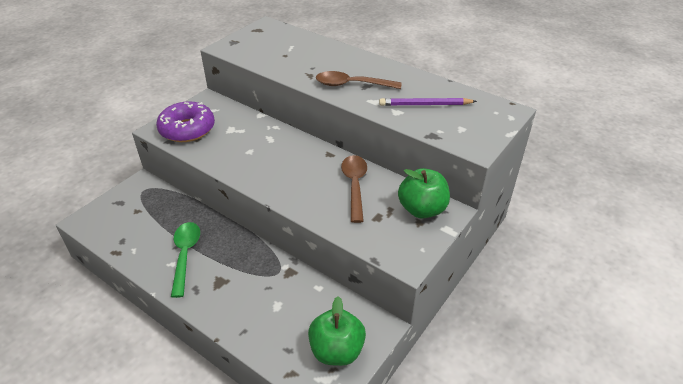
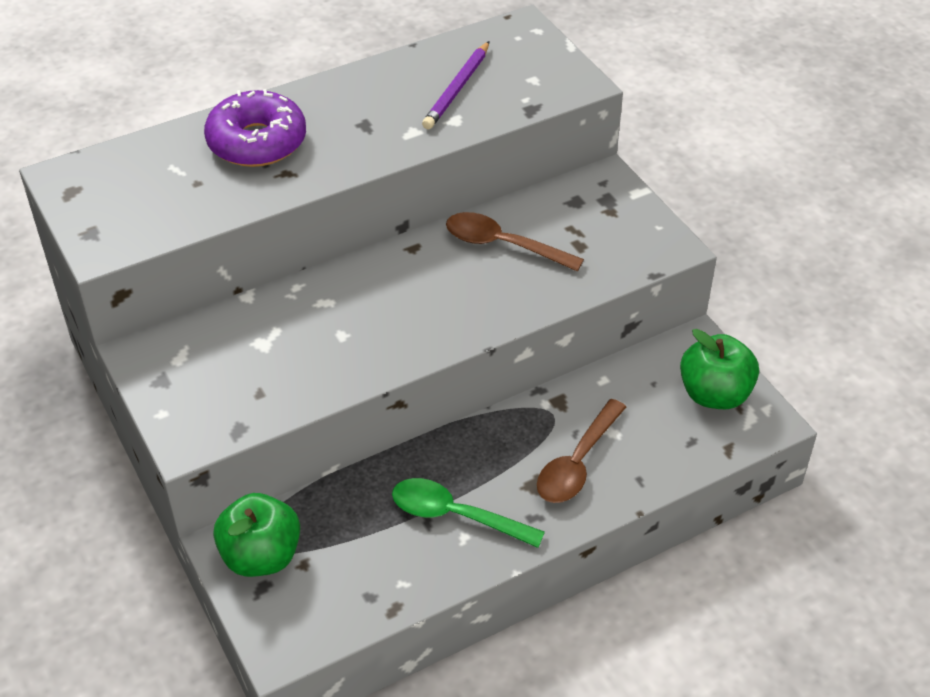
camera: 65 degrees left, 5 degrees up
purple donut [156,101,215,142] -> purple donut moved to [204,89,306,167]
brown spoon [316,71,401,89] -> brown spoon moved to [537,399,626,503]
green apple [398,168,450,218] -> green apple moved to [213,493,300,577]

